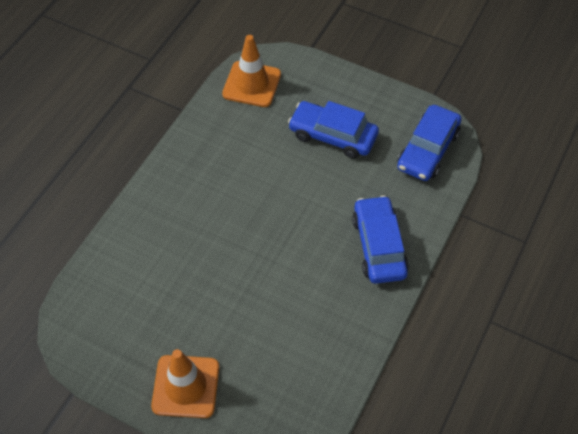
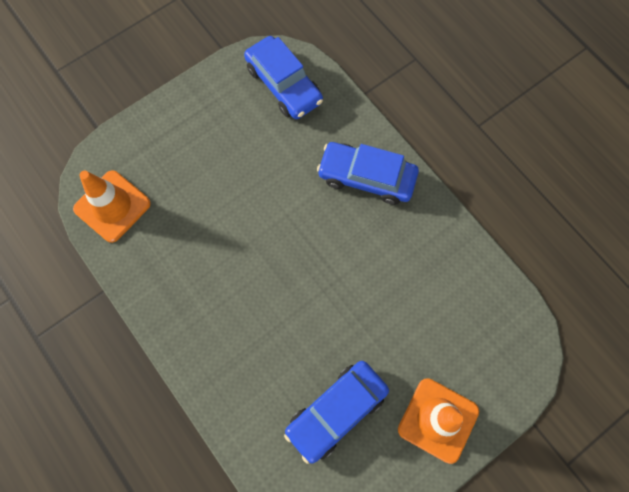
camera: 65 degrees left, 15 degrees up
blue car [288,101,379,159] -> blue car moved to [284,361,389,464]

